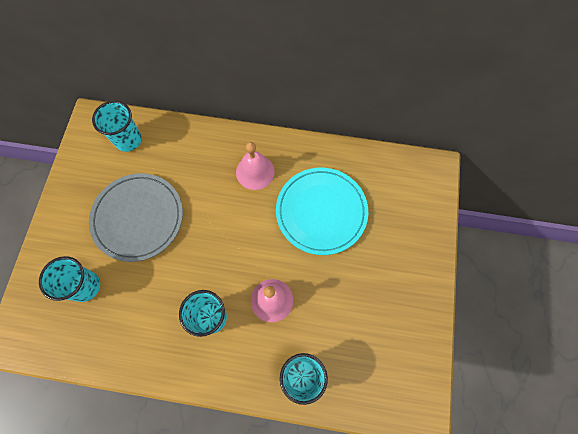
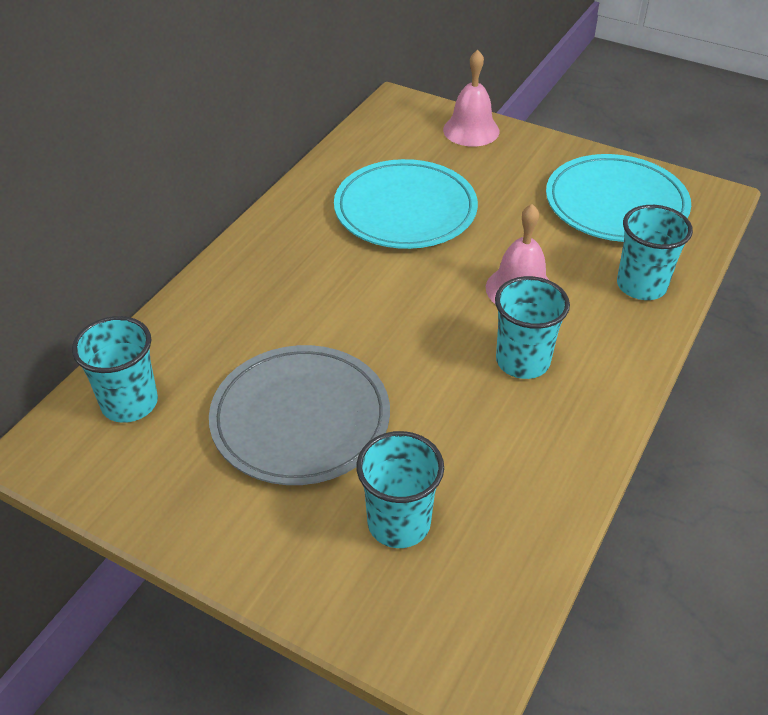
camera: 70 degrees left, 25 degrees down
pink bell [236,142,275,190] -> pink bell moved to [443,50,500,147]
none -> turquoise plate [546,154,691,242]

